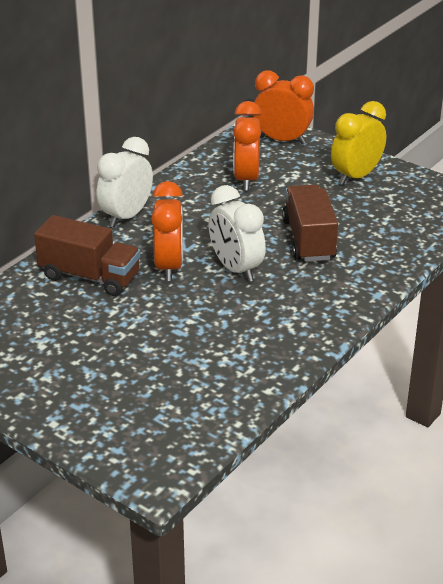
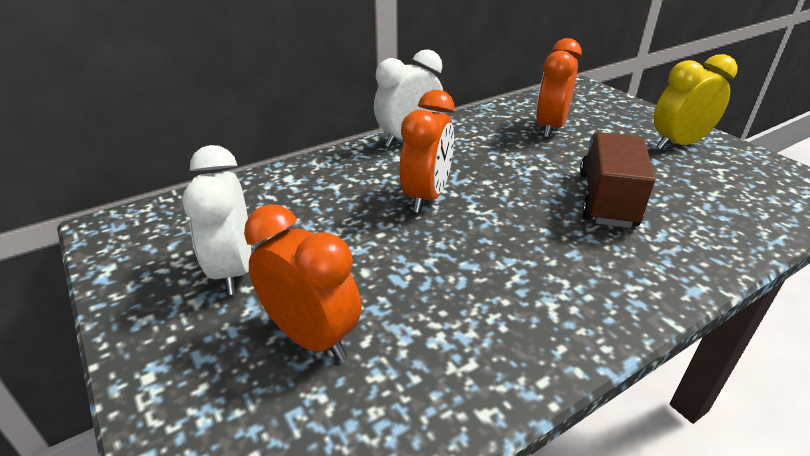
camera: 20 degrees right, 0 degrees up
brown truck [34,215,141,296] -> none
white clock [209,185,266,282] -> white clock moved to [182,145,251,295]
orange clock [254,70,314,144] -> orange clock moved to [244,204,361,360]

